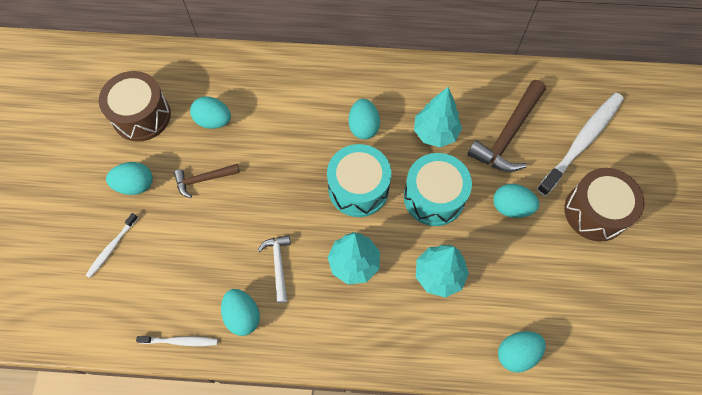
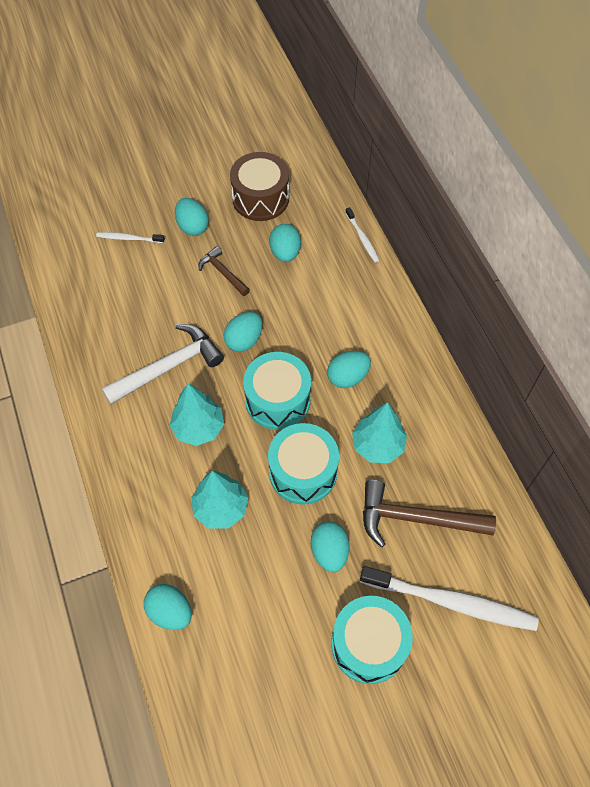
camera: 65 degrees right, 5 degrees down
white toothbrush [136,336,218,346] -> white toothbrush moved to [345,207,380,263]
turquoise egg [221,289,260,336] -> turquoise egg moved to [224,312,262,352]
white hammer [257,235,291,303] -> white hammer [102,324,224,404], size x1.78
brown drum [564,168,645,242] -> turquoise drum [331,596,412,684]

